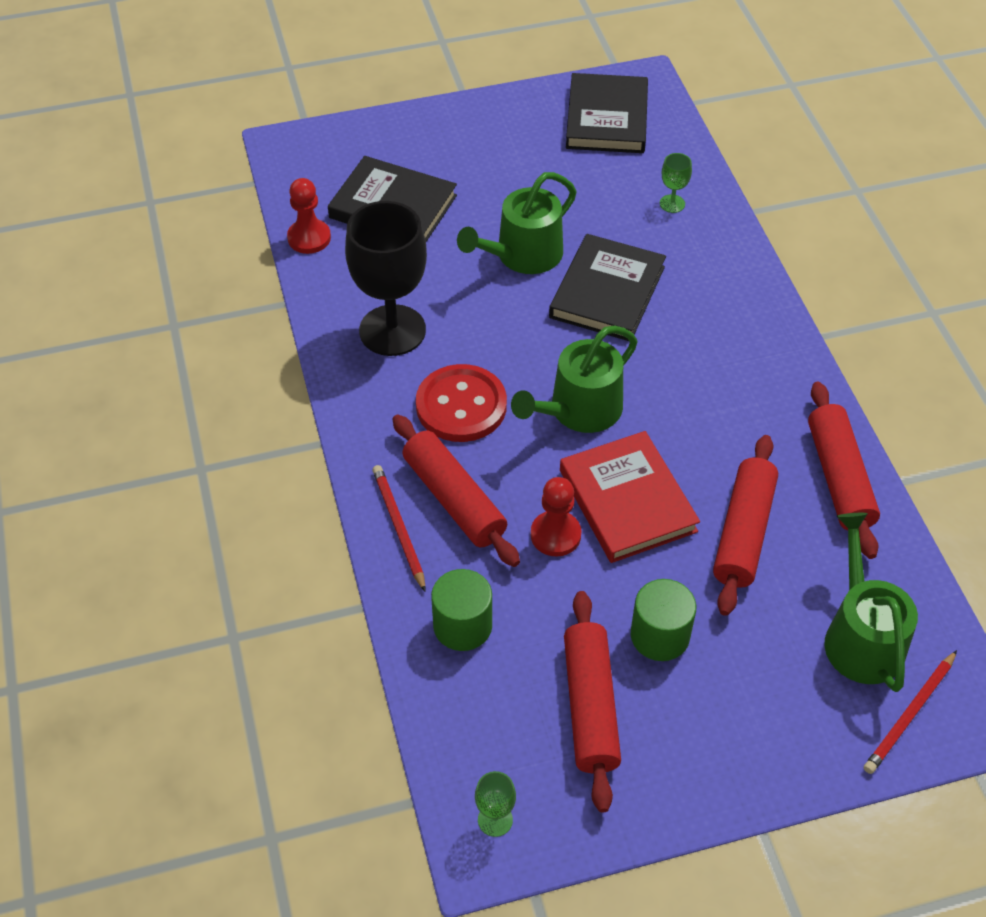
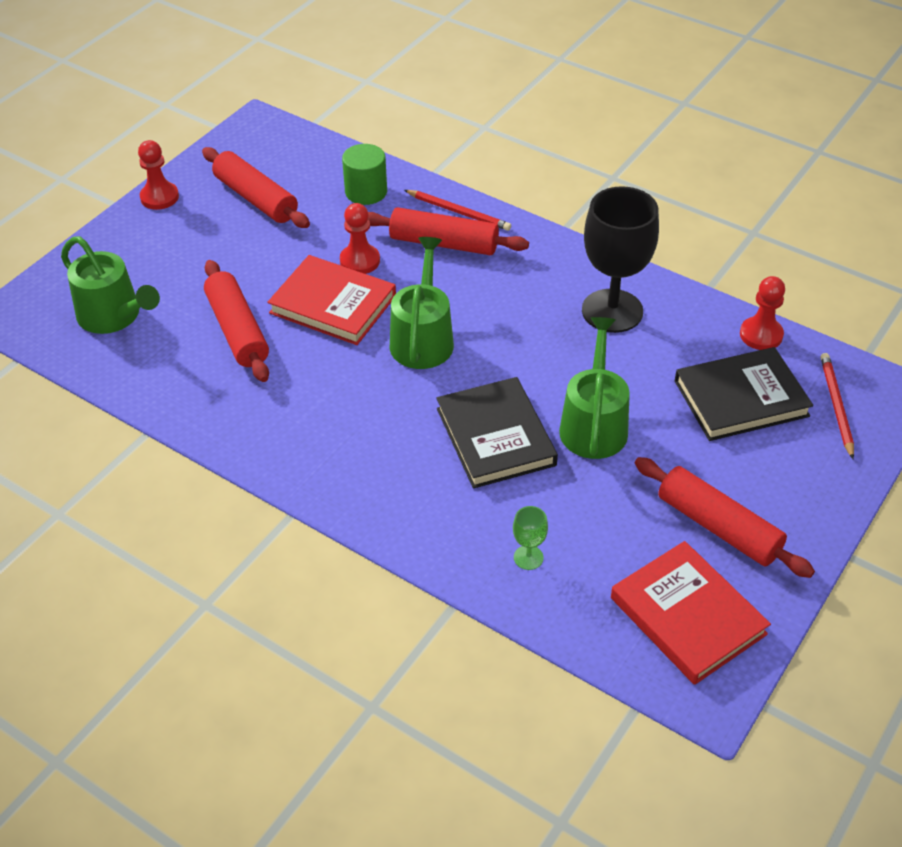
camera: 140 degrees right, 5 degrees down
red button [416,364,507,442] -> none
green goblet [475,771,516,837] -> none
black book [566,73,648,153] -> red book [611,541,771,685]
green cylinder [631,579,696,661] -> none
red rolling pin [808,382,880,559] -> red rolling pin moved to [635,457,815,578]
red pencil [864,650,957,774] -> red pencil moved to [821,353,854,459]
none -> red pawn [138,140,179,210]

